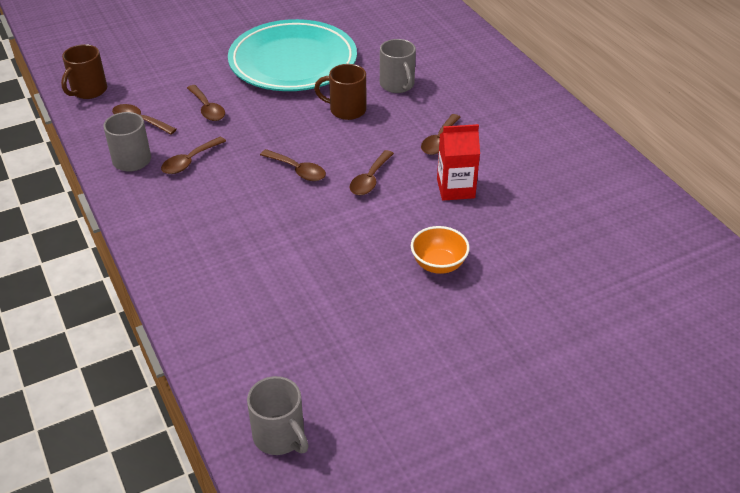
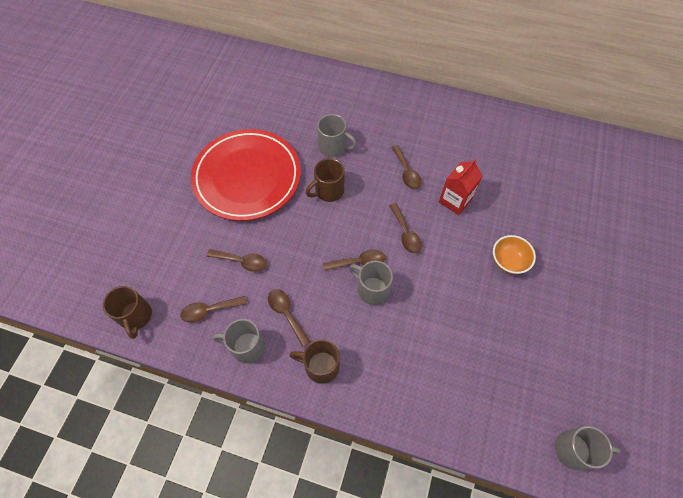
camera: 45 degrees left, 20 degrees up
brown spoon [161,137,226,174] -> brown spoon turned 150 degrees clockwise [268,289,311,346]
turquoise plate [228,19,357,91] -> red plate [191,129,301,221]
none -> brown mug [289,339,340,384]
none -> grey mug [349,261,393,305]

